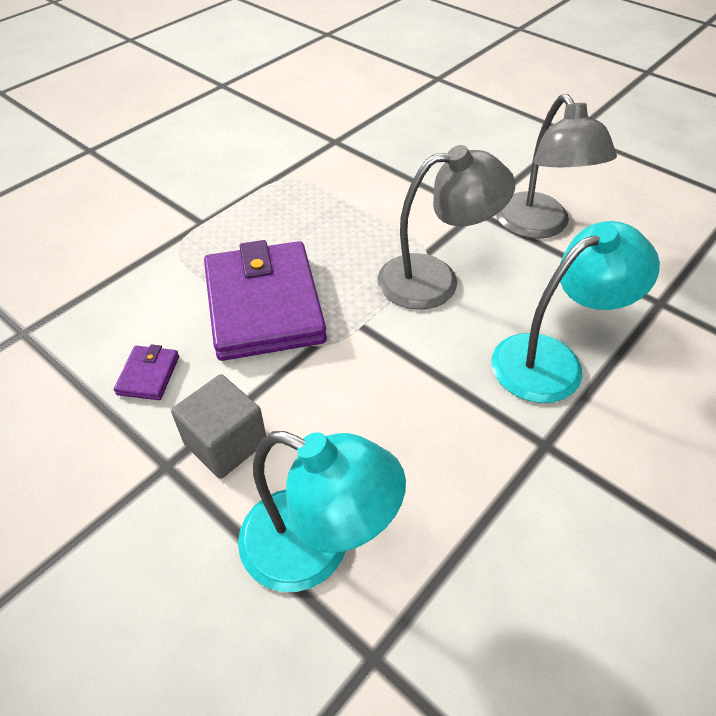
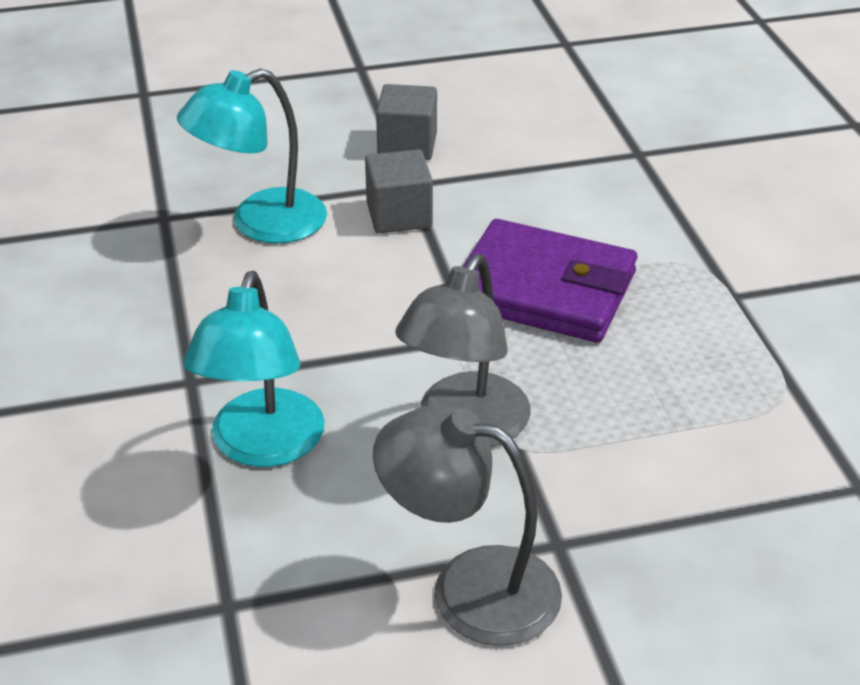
camera: 125 degrees right, 10 degrees down
purple wallet [114,344,179,400] -> none
none -> grey cube [376,84,437,160]

